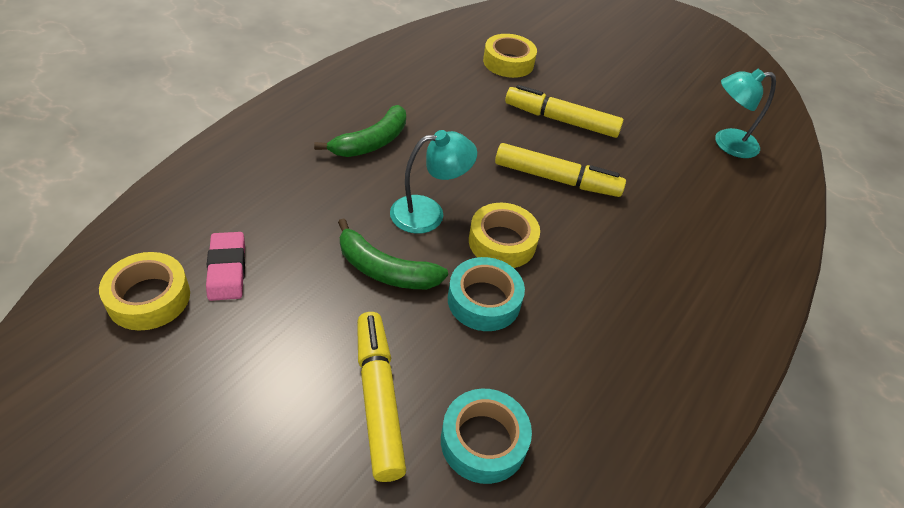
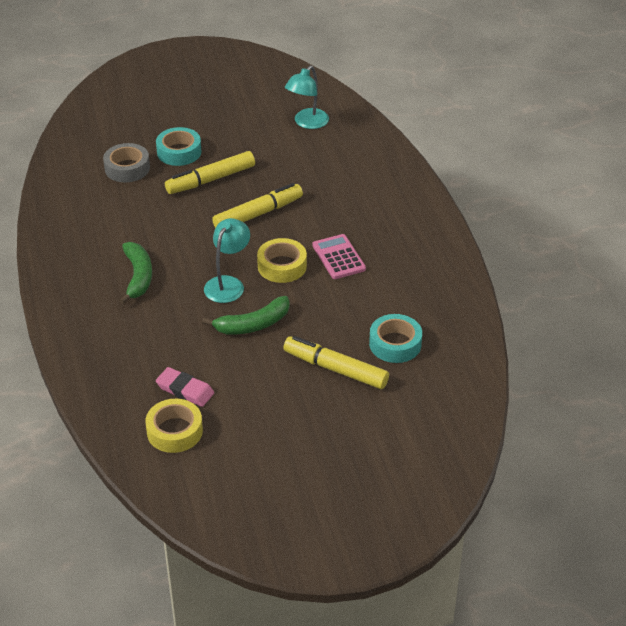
camera: 45 degrees left, 5 degrees down
turquoise tape [448,257,525,331] -> turquoise tape moved to [156,127,201,166]
yellow tape [483,34,537,78] -> grey tape [103,143,150,182]
none -> pink calculator [312,234,366,279]

